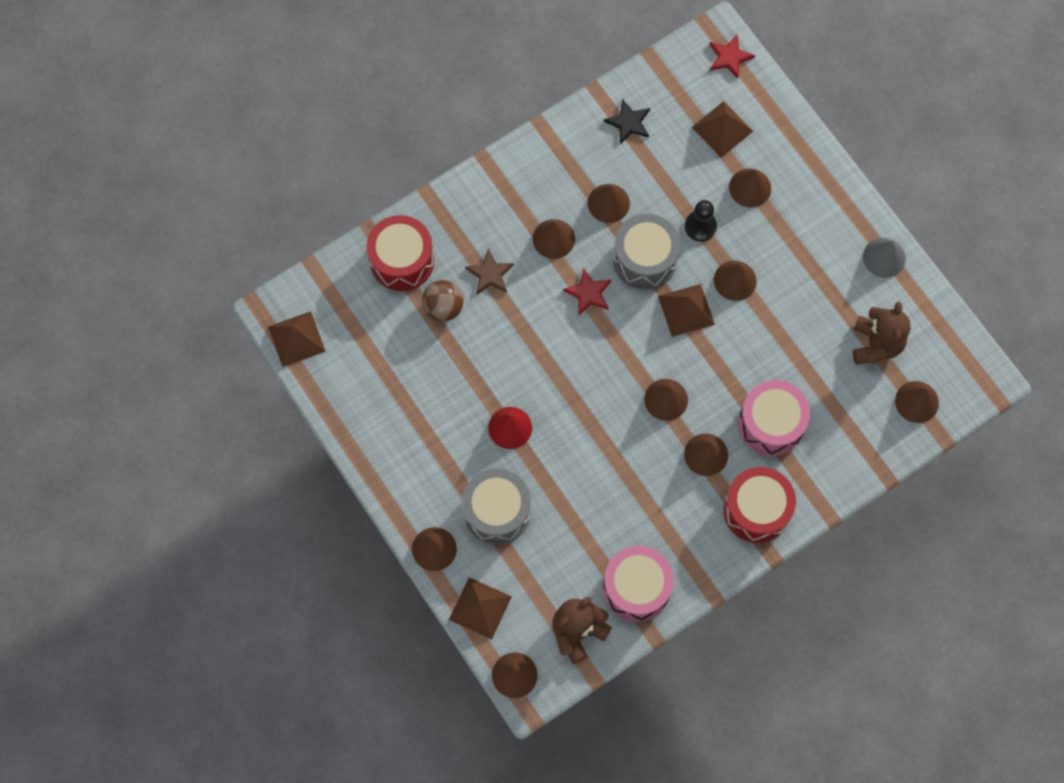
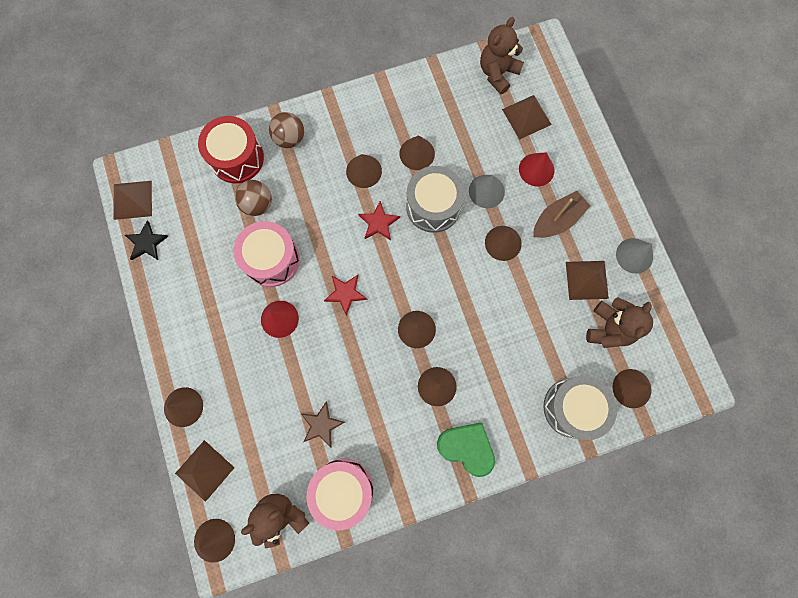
camera: 15 degrees right, 5 degrees up
grey drum [462,468,531,544] -> grey drum moved to [543,376,617,440]
brown star [465,249,514,295] -> brown star moved to [301,401,345,448]
black star [604,99,650,144] -> black star moved to [125,221,169,260]
brown pyramid [658,284,715,337] -> brown pyramid moved to [566,261,609,300]
black pawn [685,200,717,242] -> grey cone [469,175,505,208]
red star [709,35,755,79] -> red star moved to [324,275,368,316]
red drum [723,467,796,543] -> green heart [437,423,495,477]
brown cone [729,168,771,207] -> red cone [519,152,555,186]
pink drum [738,380,810,456] -> pink drum moved to [234,221,300,287]
none -> brown ball [269,112,304,148]
none -> brown teddy bear [480,17,524,94]
none -> brown boat [533,191,591,238]

